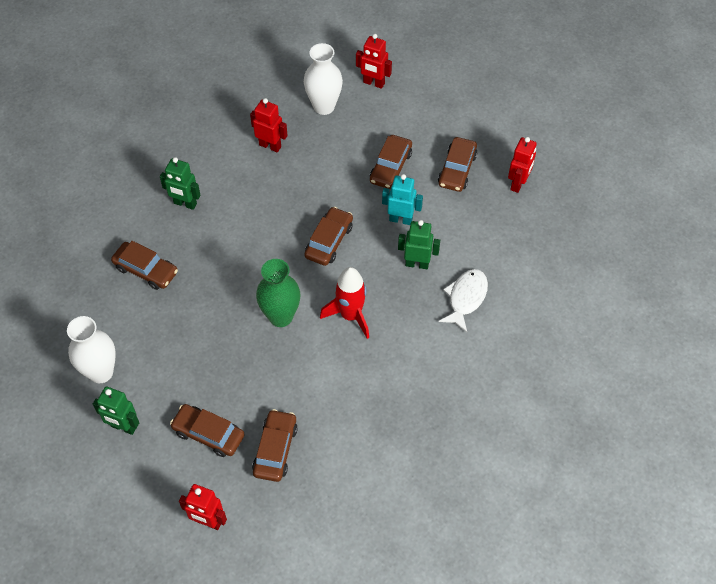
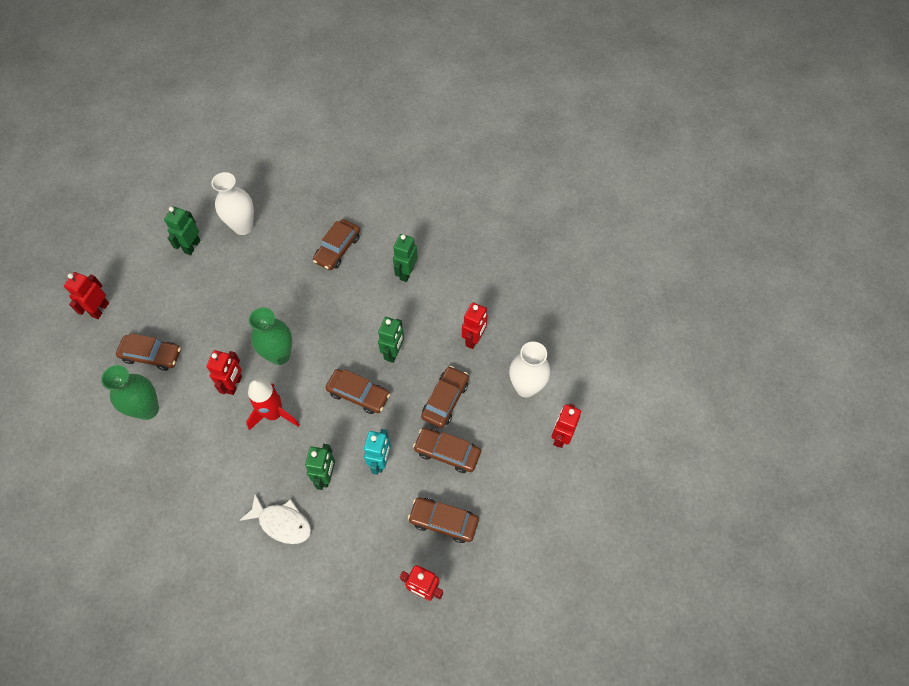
camera: 90 degrees right, 5 degrees up
brown car [170,404,245,457] -> brown car moved to [421,366,469,428]
none -> green vase [101,365,159,420]
none -> red robot [206,350,242,395]
none -> green robot [378,317,404,363]

